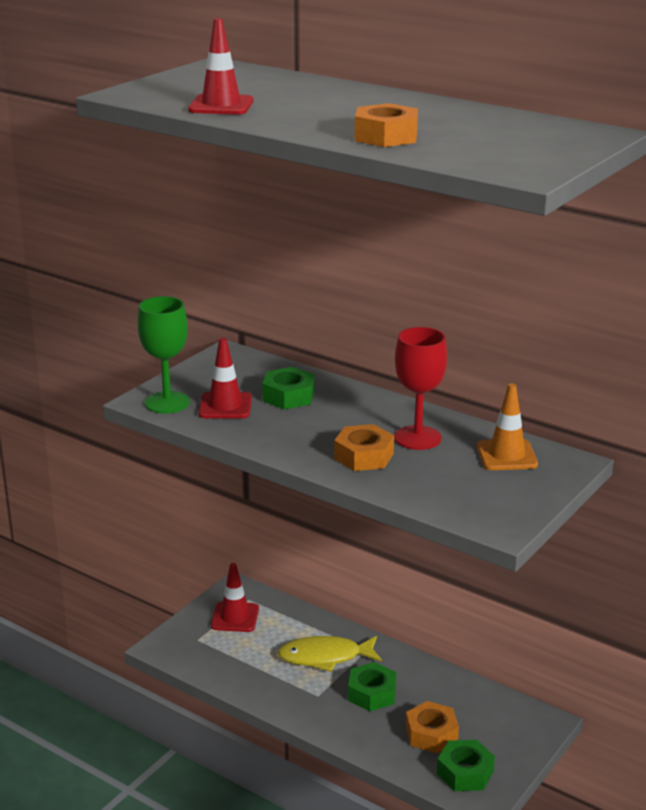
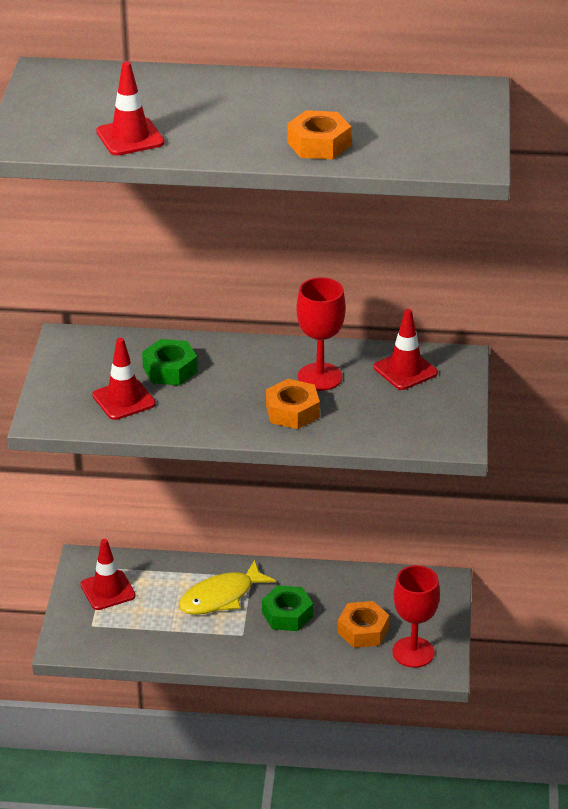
camera: 30 degrees left, 10 degrees up
green goblet [138,296,190,413] -> none
green nut [437,740,495,791] -> red goblet [392,565,440,668]
orange traffic cone [477,383,538,470] -> red traffic cone [374,309,438,390]

